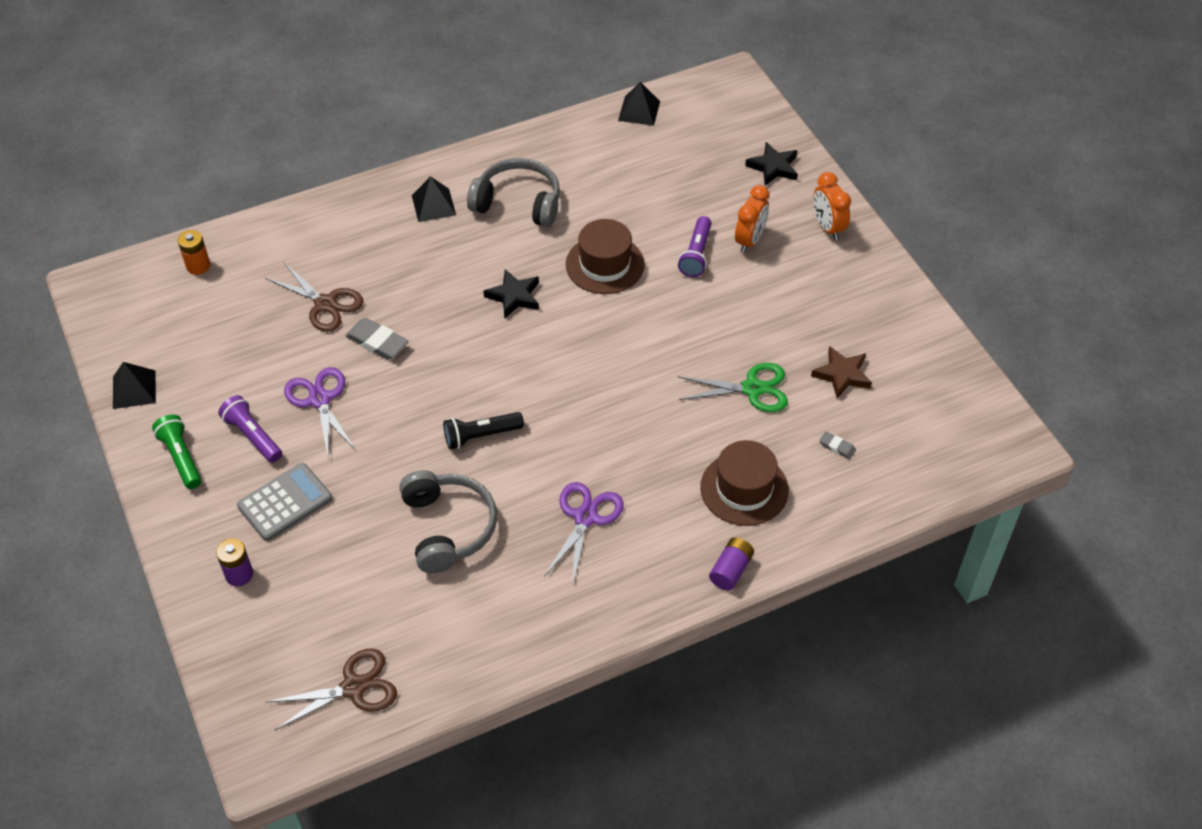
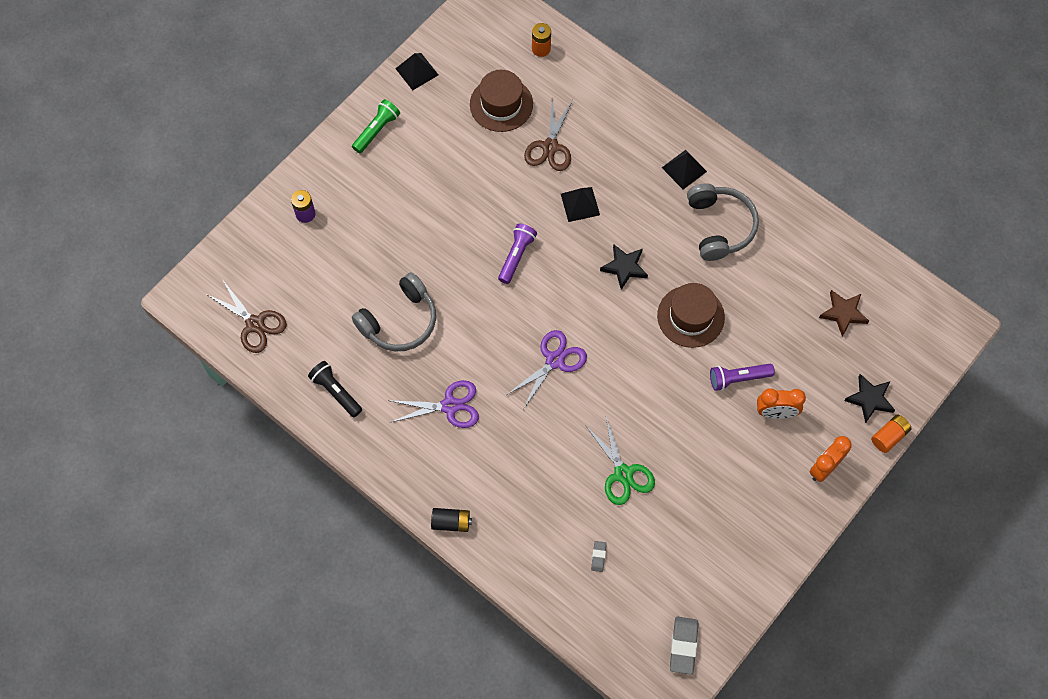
camera: 65 degrees right, 15 degrees up
purple flashlight [218,395,282,463] -> purple flashlight moved to [498,223,537,284]
grey calculator [237,463,332,541] -> none
purple scissors [284,367,355,456] -> purple scissors moved to [507,330,587,408]
grey eraser [345,318,408,360] -> grey eraser moved to [670,617,698,675]
black flashlight [443,412,524,449] -> black flashlight moved to [308,361,362,417]
black pyramid [618,82,660,126] -> black pyramid moved to [561,187,600,222]
brown hat [700,440,789,526] -> brown hat moved to [470,70,533,132]
purple battery [709,537,754,591] -> black battery [431,508,472,532]
brown star [811,346,872,399] -> brown star moved to [819,290,869,337]
none -> orange battery [871,415,911,453]

